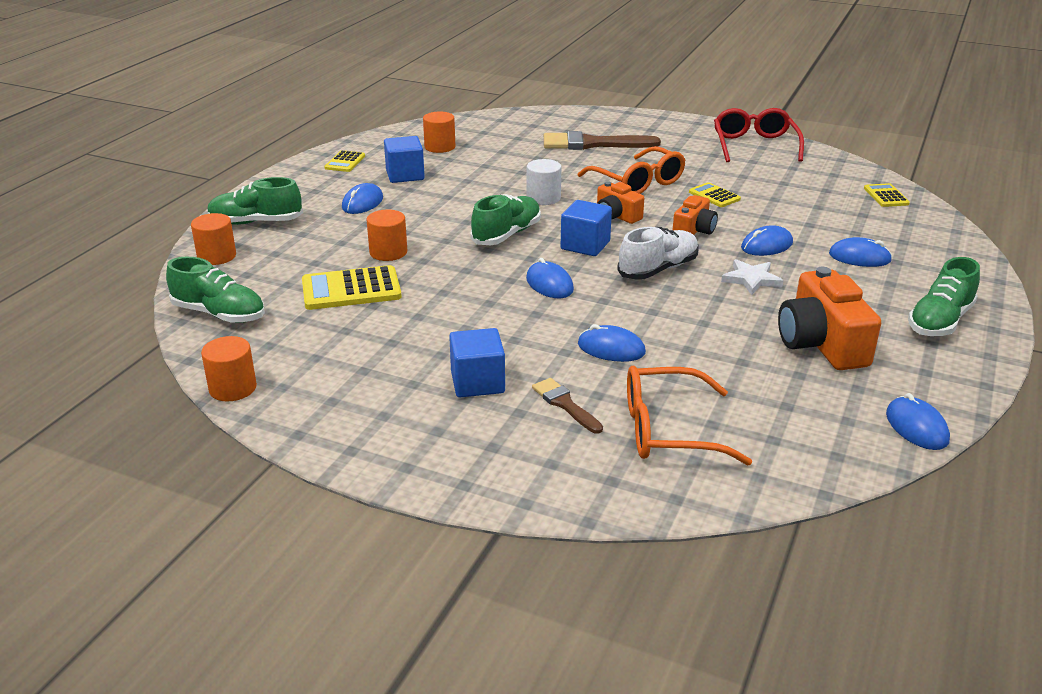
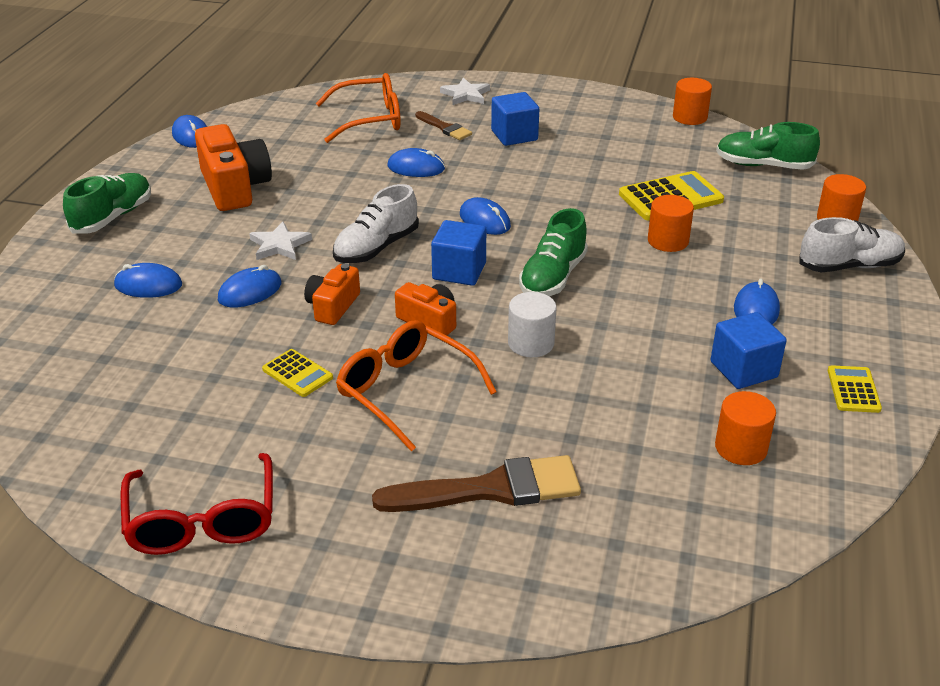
camera: 170 degrees right, 5 degrees up
green shoe [207,177,303,225] -> white shoe [799,217,905,272]
yellow calculator [864,183,910,207] -> none
none -> white star [440,78,490,106]

